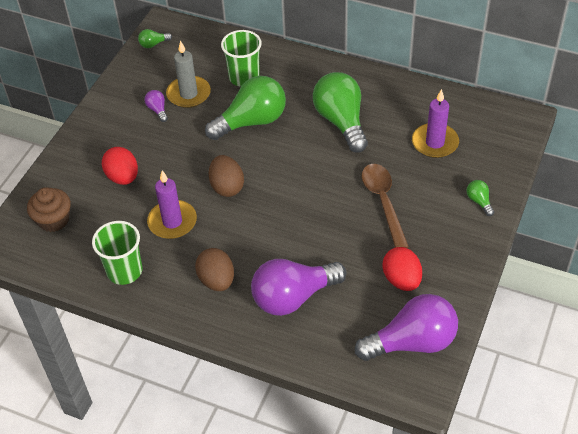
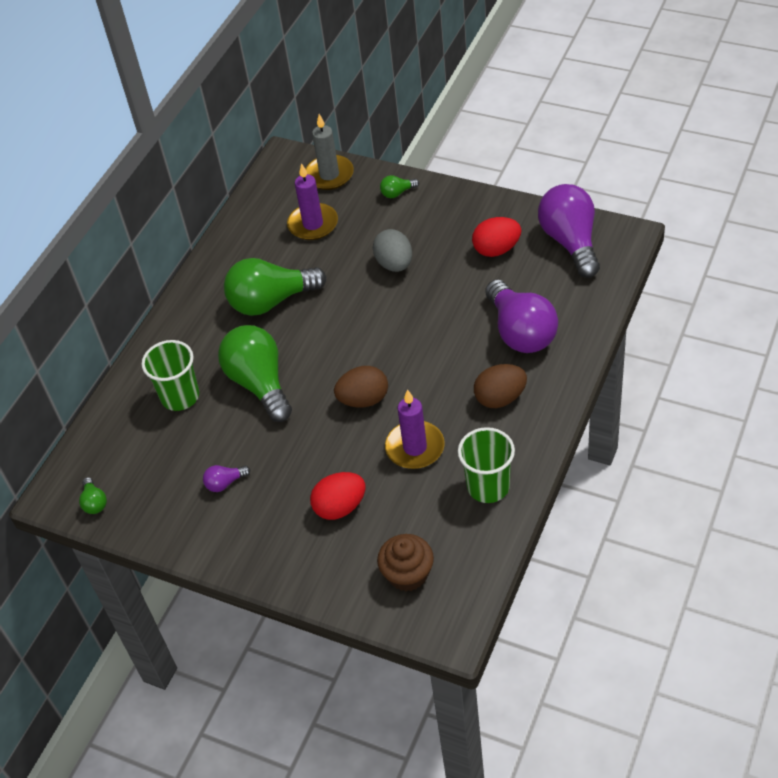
camera: 85 degrees left, 0 degrees up
grey candle [166,40,211,108] -> grey candle moved to [305,114,354,190]
brown spoon [362,164,409,248] -> grey egg [373,229,412,272]

